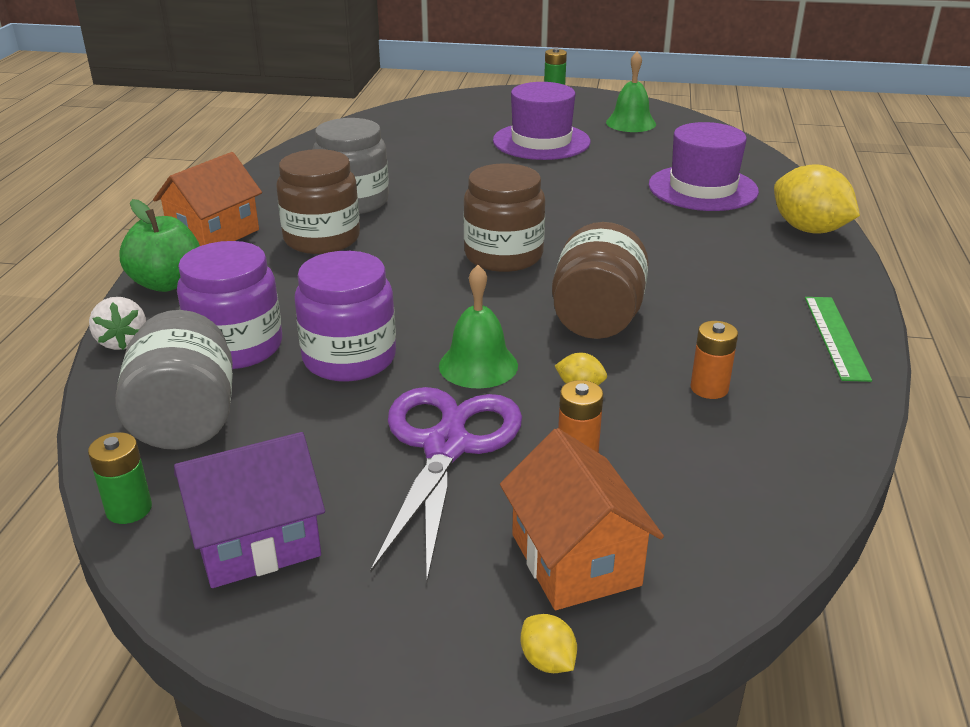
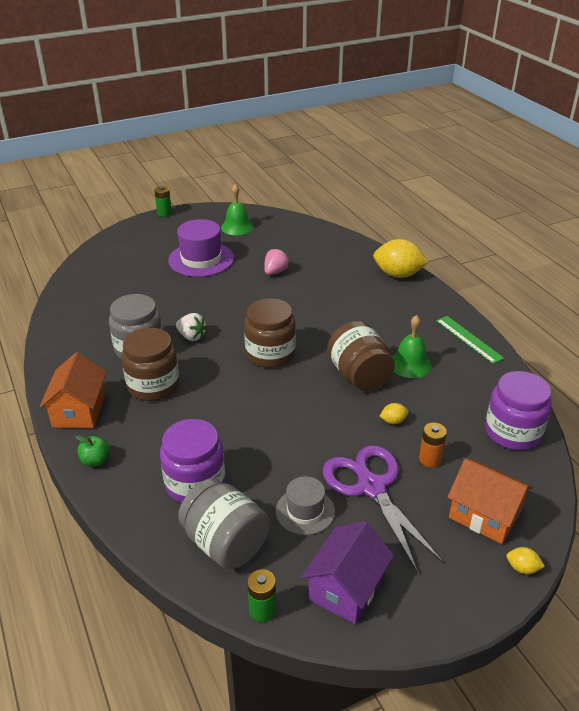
camera: 35 degrees left, 5 degrees up
white strawberry [89,297,146,350] -> white strawberry moved to [176,313,207,341]
green apple [119,199,200,292] -> green apple [76,436,110,467], size x0.57
purple jar [294,251,396,381] -> purple jar moved to [485,371,552,450]
green bell [439,265,518,388] -> green bell moved to [392,315,431,378]
purple hat [649,122,759,211] -> none
orange battery [690,321,738,399] -> none
none -> pink strawberry [264,248,289,275]
none -> grey hat [276,476,335,535]

